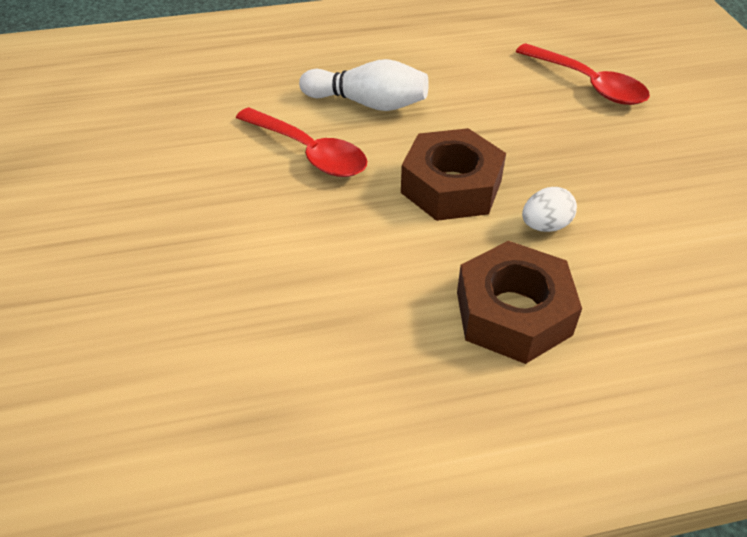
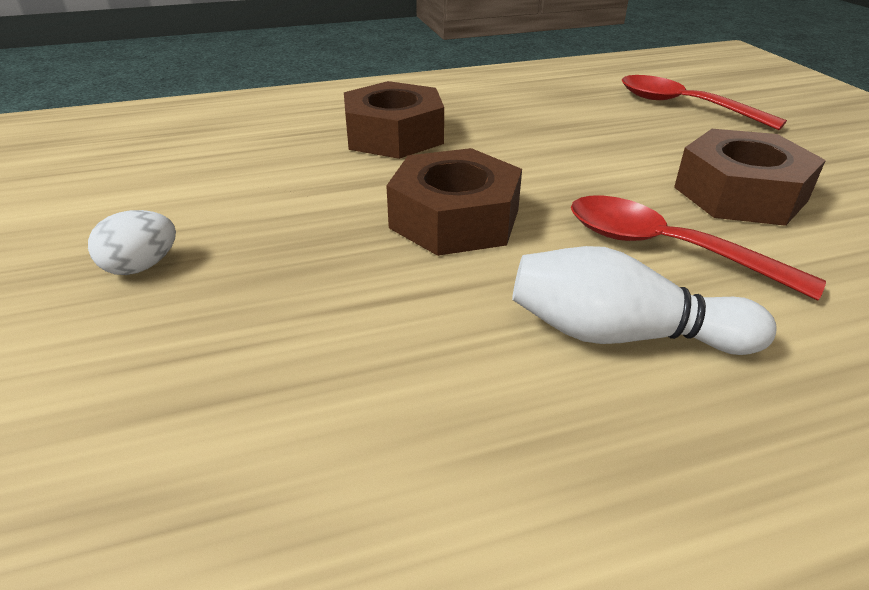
camera: 175 degrees right, 10 degrees down
red spoon [515,43,650,105] -> red spoon moved to [622,75,787,130]
white egg [522,187,577,232] -> white egg moved to [88,210,176,275]
none -> brown nut [674,129,826,226]

